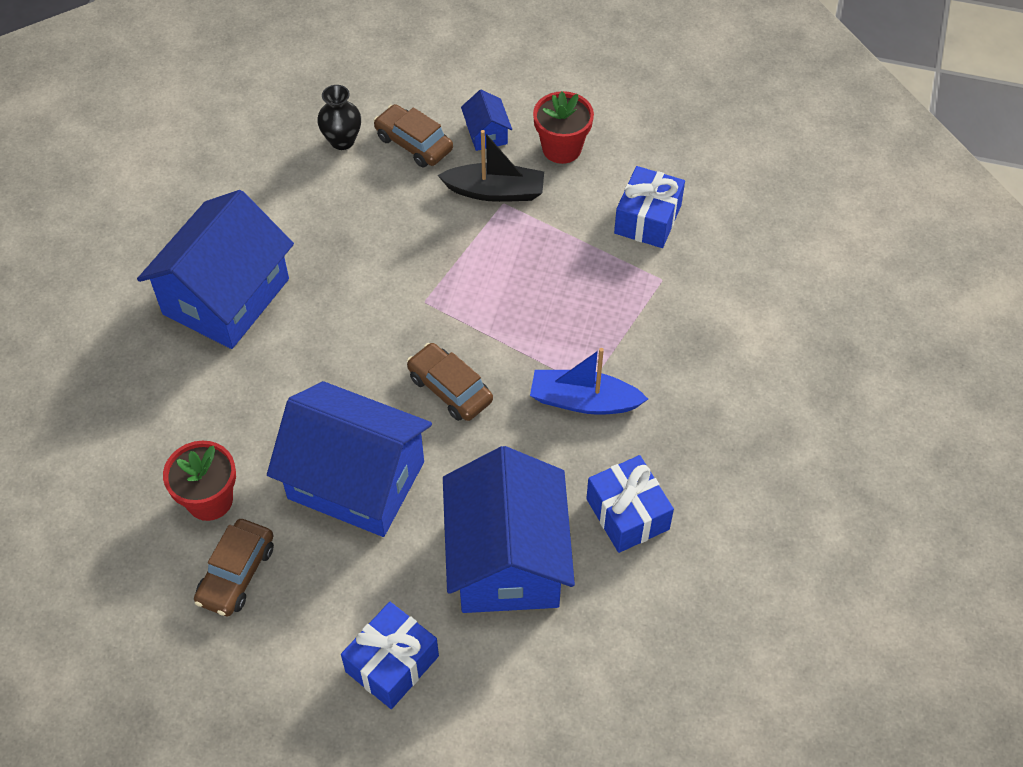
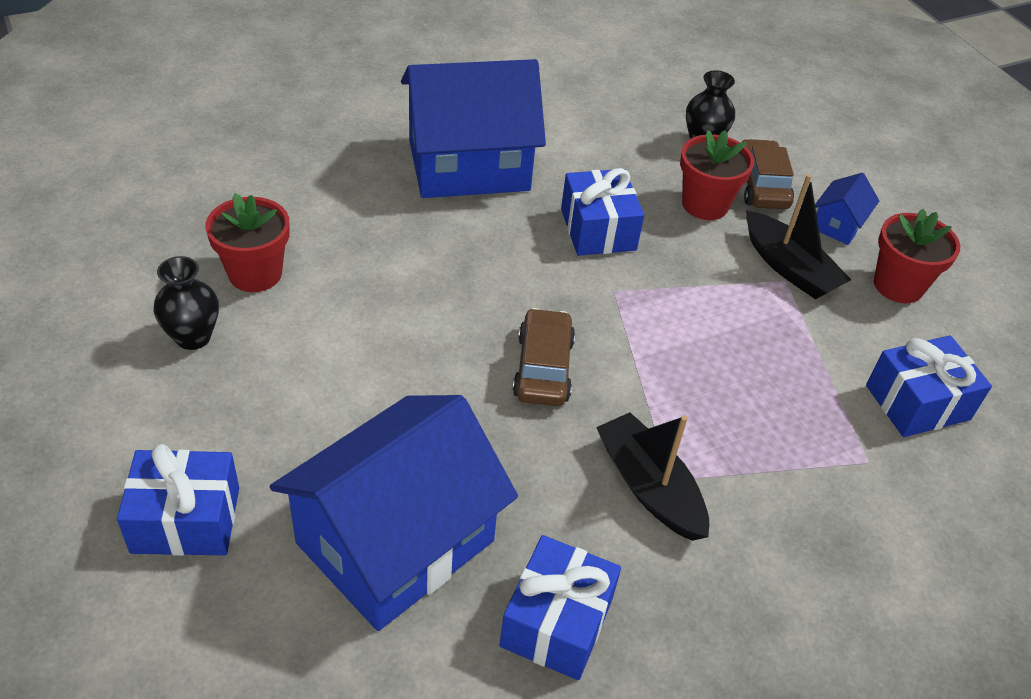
camera: 45 degrees right, 10 degrees down
brown car [194,519,274,617] -> black vase [154,256,219,350]
blue house [267,381,432,537] -> none
blue boat [530,348,648,415] -> black boat [596,412,709,541]
none -> blue gift [561,168,644,256]
none -> red flower pot [680,130,754,220]

